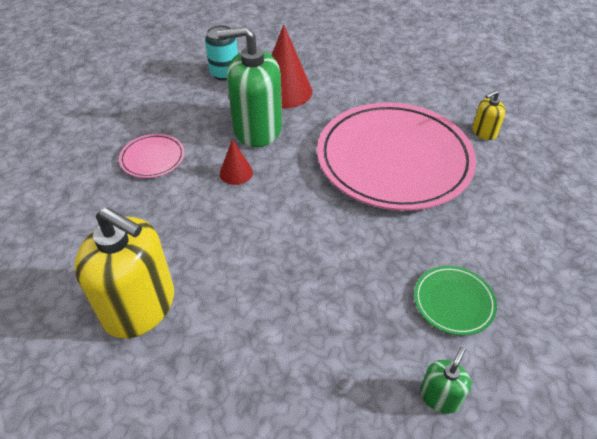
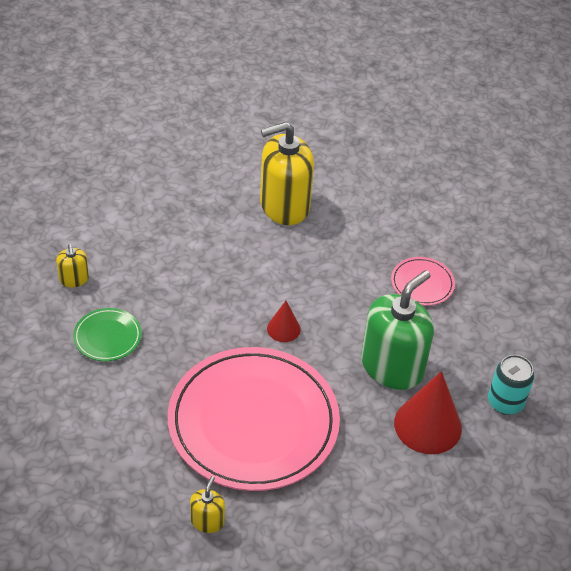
camera: 130 degrees right, 0 degrees up
red cone [220,139,253,185] -> red cone moved to [267,301,301,342]
green soap dispenser [420,347,471,414] -> yellow soap dispenser [56,244,89,287]

